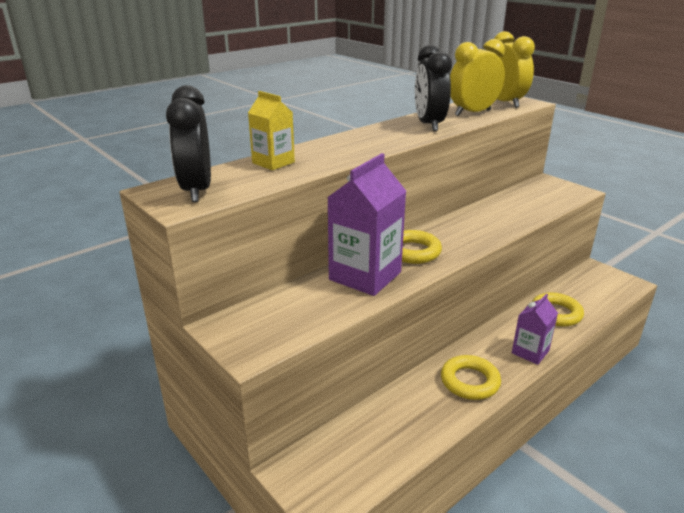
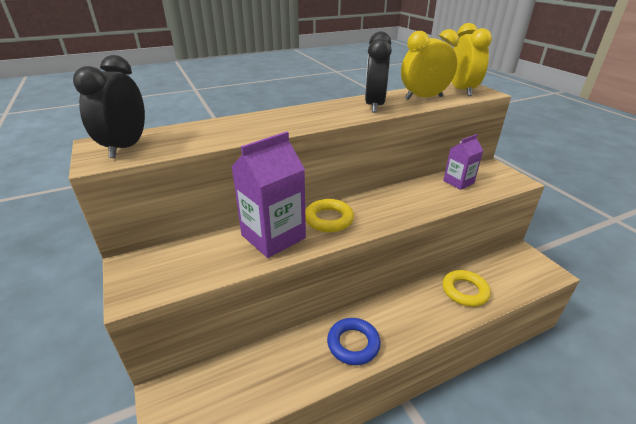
camera: 15 degrees right, 5 degrees up
yellow carton [248,91,295,170] -> none
yellow ring [441,355,501,400] -> blue ring [327,318,381,365]
purple carton [512,293,558,365] -> purple carton moved to [443,134,483,190]

